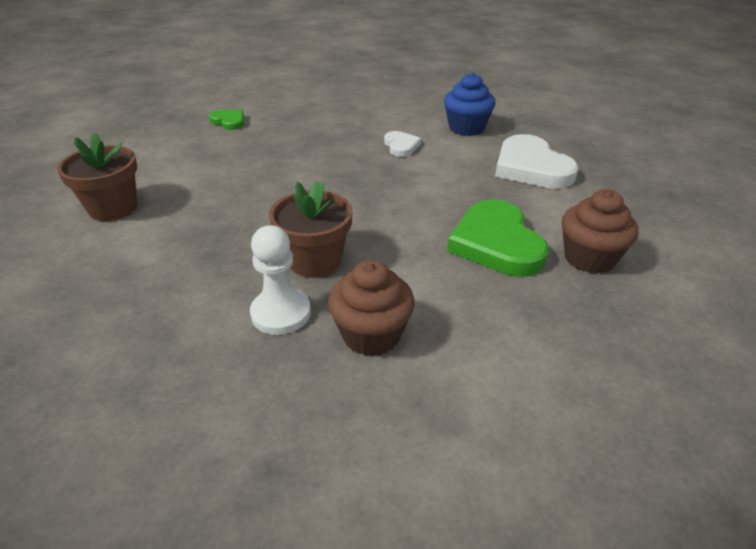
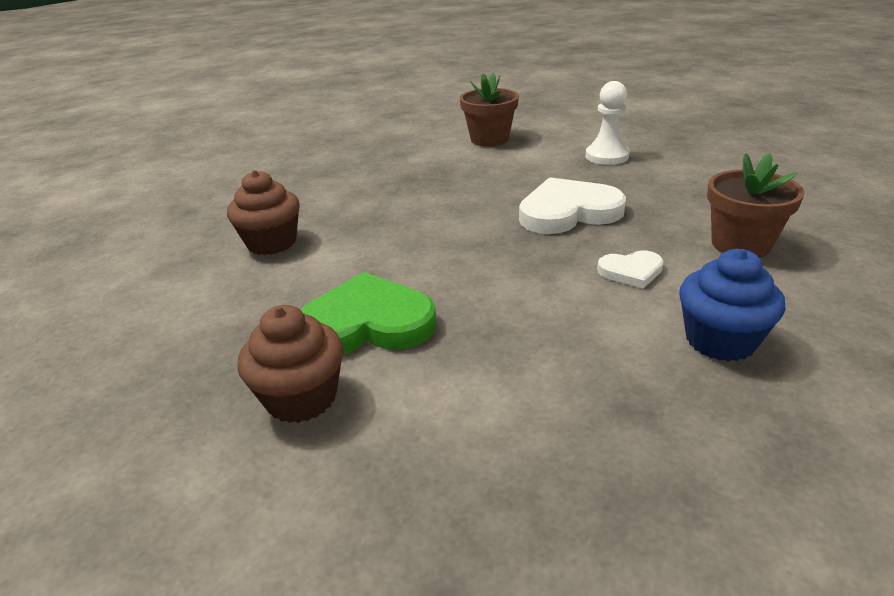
camera: 100 degrees right, 5 degrees down
green heart [209,110,244,130] -> none
white pawn [250,225,311,335] -> white pawn moved to [586,81,630,165]
brown flower pot [269,181,353,278] -> brown flower pot moved to [707,153,804,258]
white heart [495,134,578,189] -> white heart moved to [519,177,626,234]

